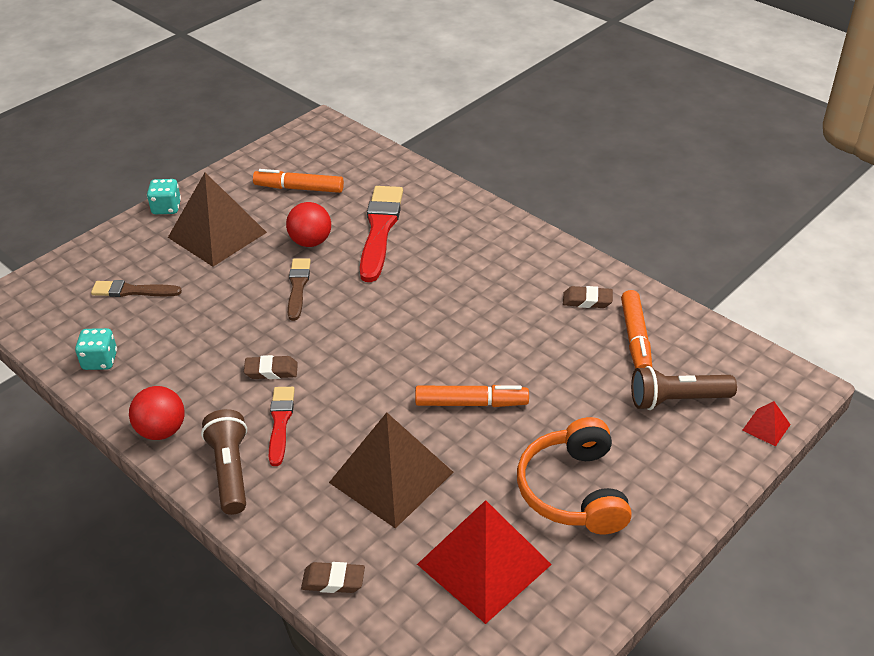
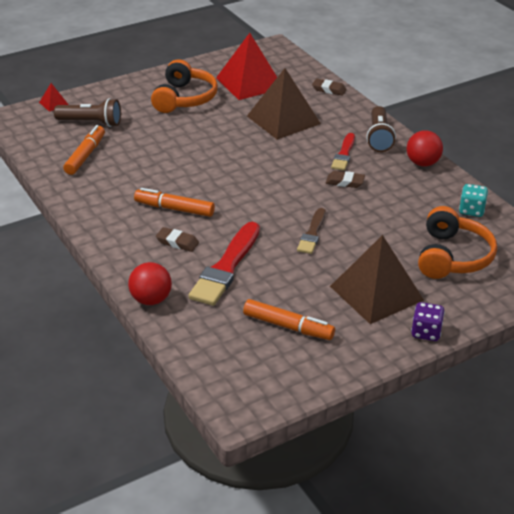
camera: 165 degrees left, 5 degrees down
brown brush [91,280,182,297] -> orange headphones [418,206,497,279]
turquoise dice [147,179,181,214] -> purple dice [411,302,445,341]
red ball [286,202,331,247] -> red ball moved to [128,262,172,305]
orange marker [415,385,529,407] -> orange marker moved to [134,188,215,217]
brown eraser [563,286,613,308] -> brown eraser moved to [156,227,199,252]

